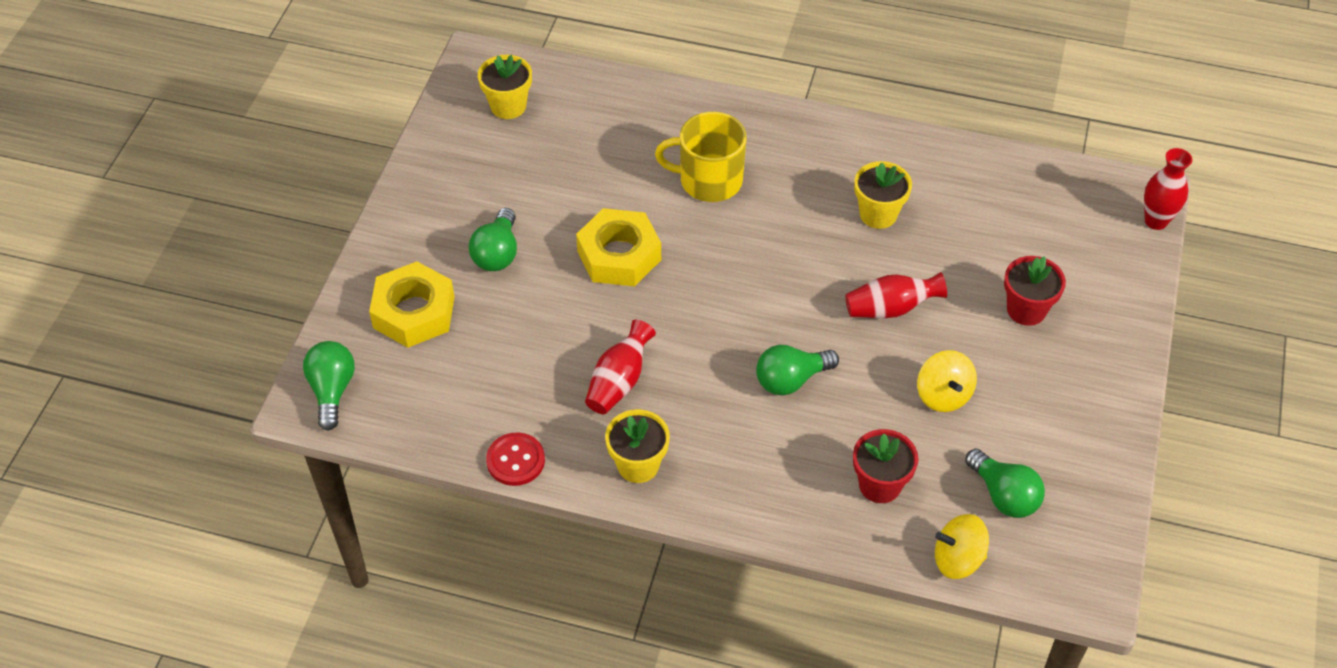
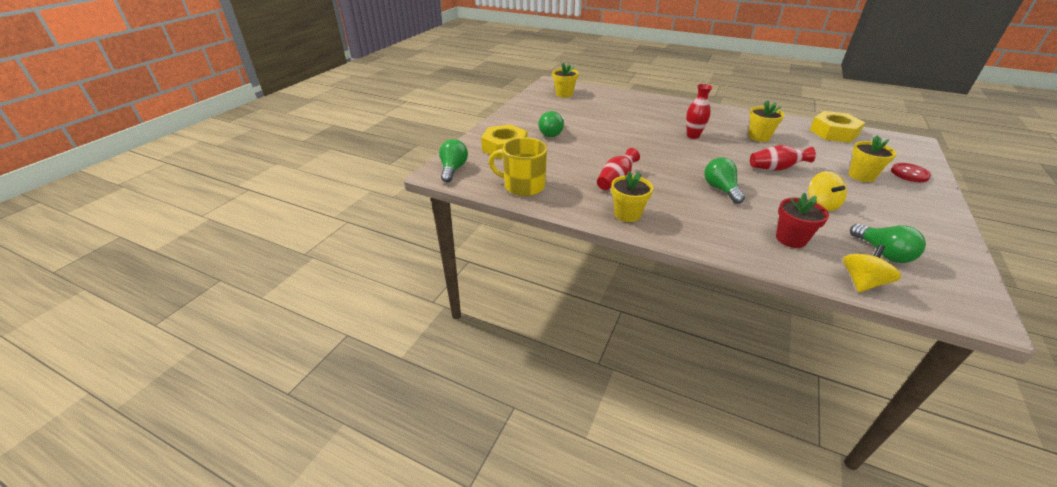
camera: 10 degrees right, 15 degrees down
red button [486,432,545,486] -> red button moved to [891,163,931,182]
yellow nut [576,208,661,287] -> yellow nut moved to [810,111,865,143]
yellow mug [655,112,747,202] -> yellow mug moved to [489,138,547,196]
green light bulb [756,345,839,396] -> green light bulb turned 90 degrees clockwise [704,157,745,204]
yellow spinning top [935,514,989,579] -> yellow spinning top turned 120 degrees clockwise [843,245,901,292]
red flower pot [1004,256,1066,326] -> yellow flower pot [848,135,897,182]
red vase [1144,148,1193,230] -> red vase moved to [686,84,713,139]

